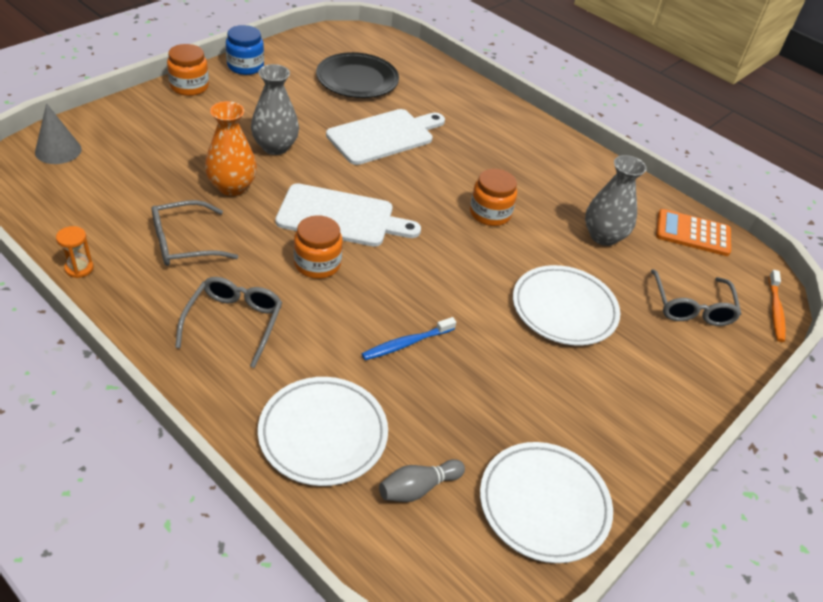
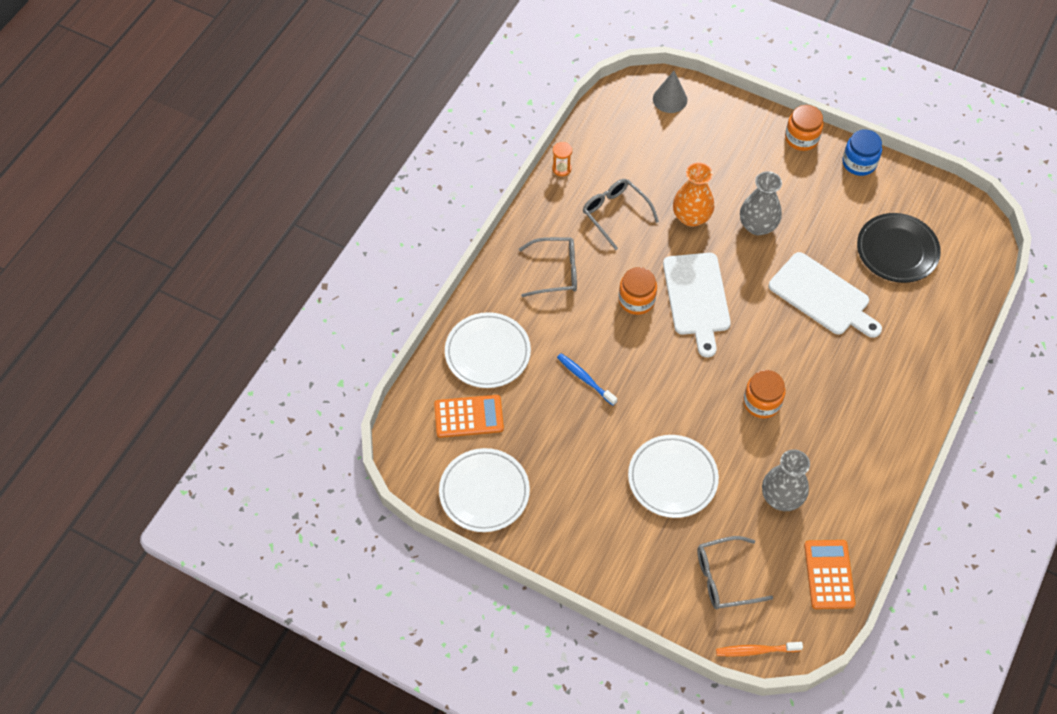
camera: 80 degrees right, 15 degrees up
grey bowling pin [379,459,465,502] -> orange calculator [434,395,504,438]

